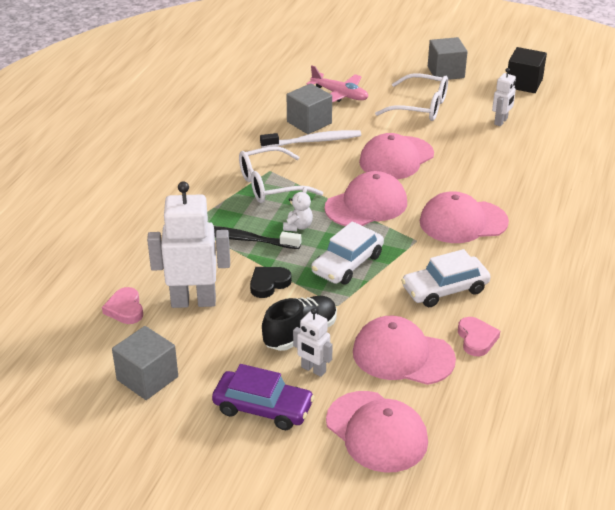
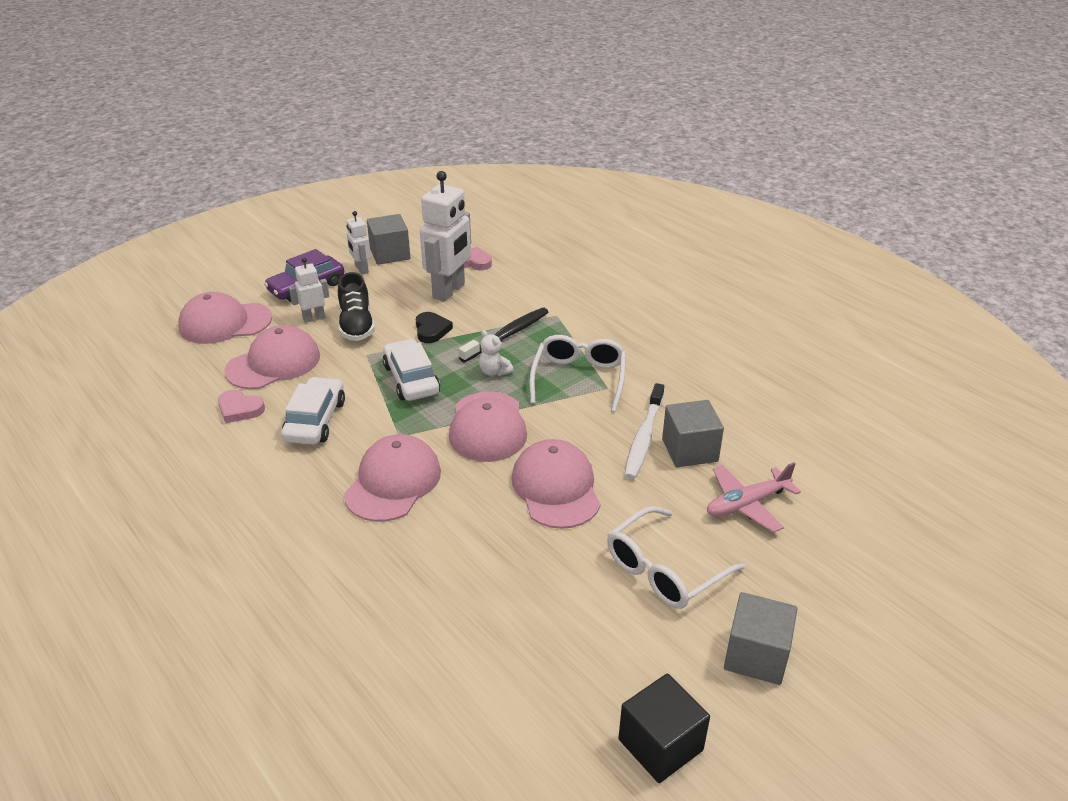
camera: 120 degrees right, 0 degrees up
white robot [492,68,516,126] -> white robot moved to [346,211,371,274]

